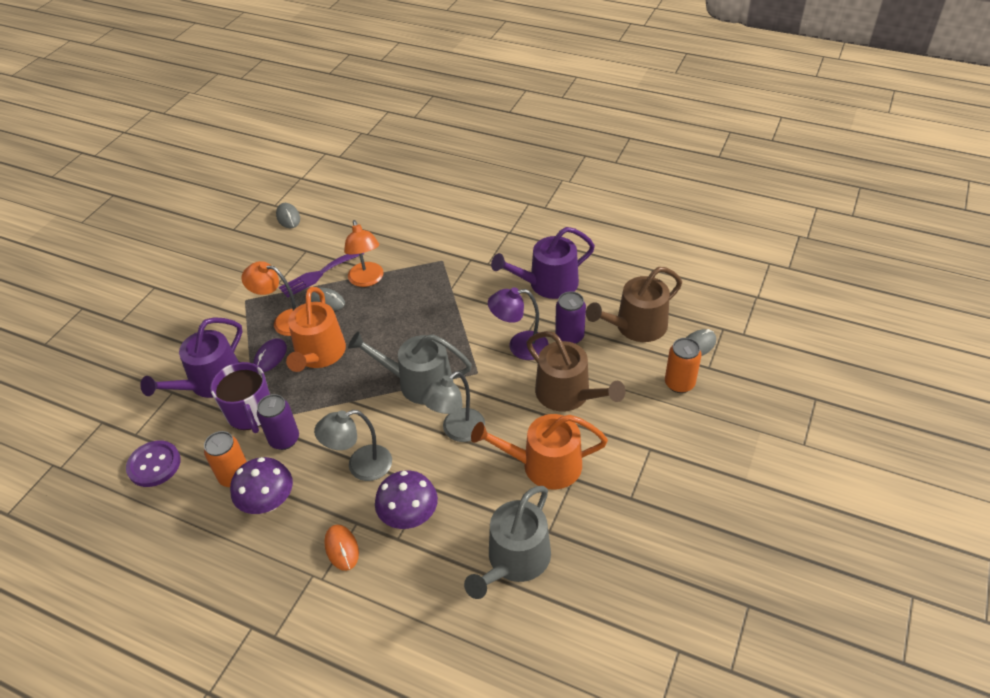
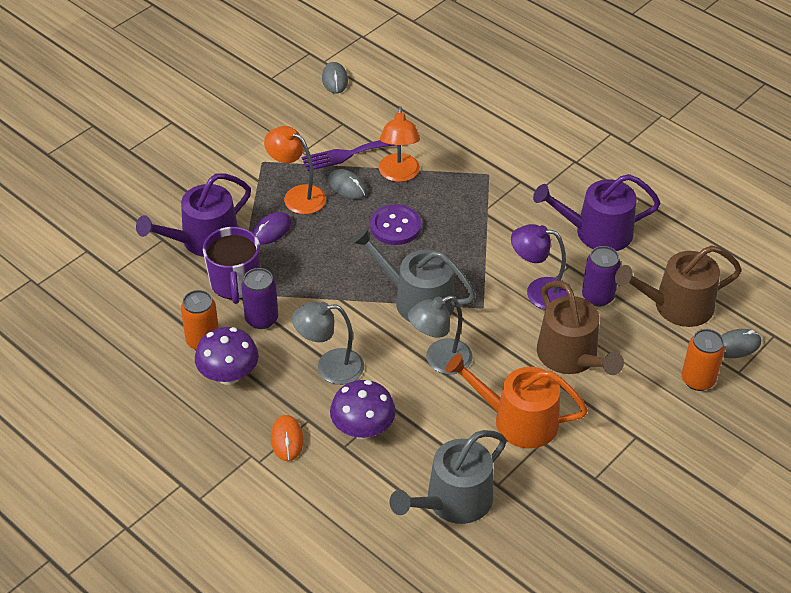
camera: 15 degrees right, 0 degrees up
purple button [126,440,181,487] -> purple button moved to [370,204,421,245]
orange watering can [286,287,346,372] -> none

